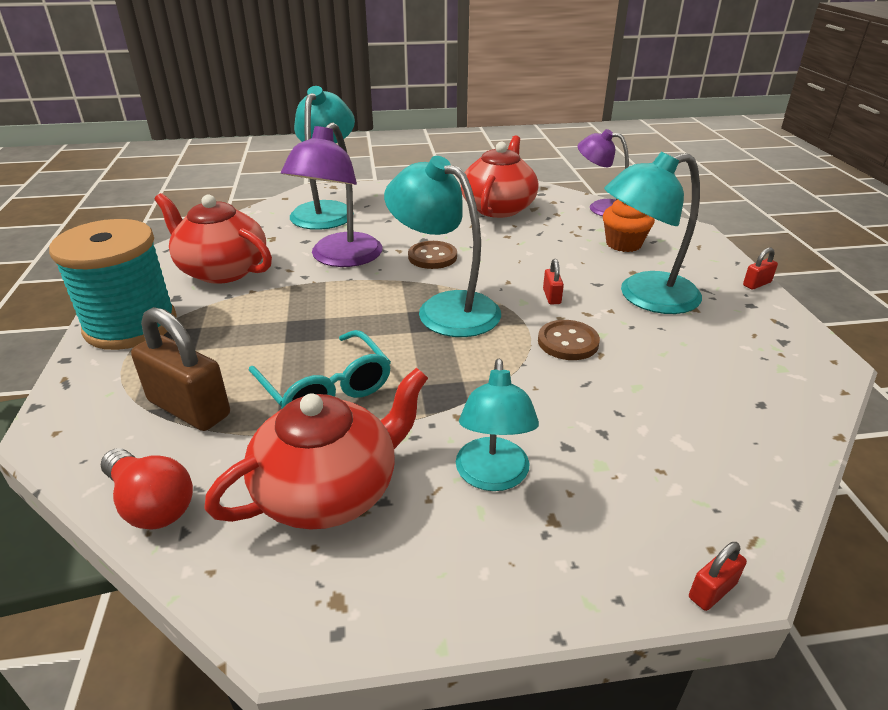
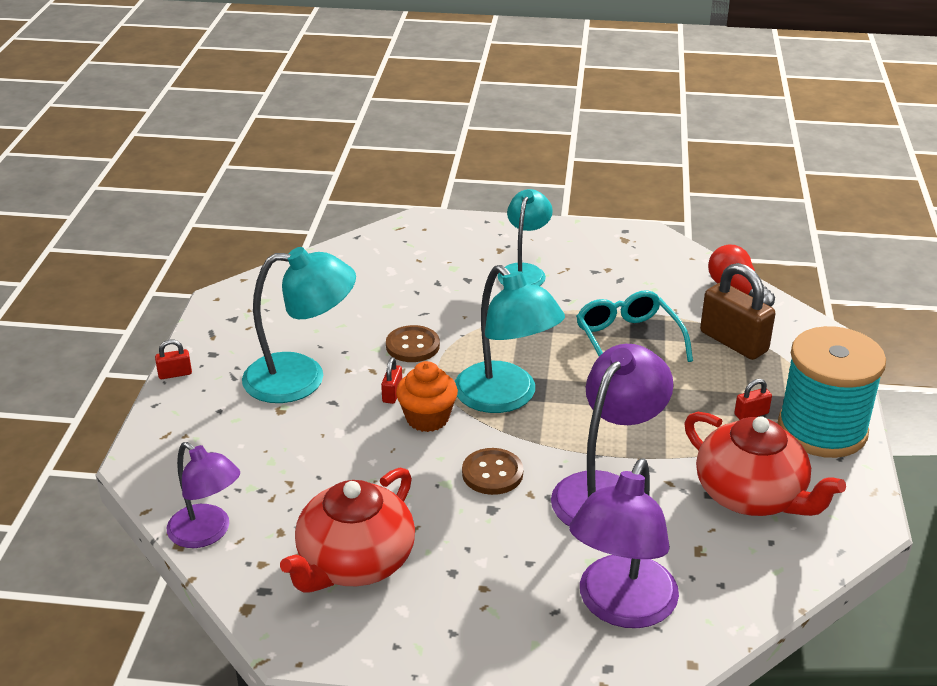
camera: 165 degrees left, 0 degrees up
red teapot [204,368,428,530] -> none
turquoise lamp [290,86,355,230] -> purple lamp [569,459,679,628]
orange cupcake [603,199,655,252] -> orange cupcake moved to [396,361,458,432]
red padlock [689,542,747,611] -> red padlock moved to [734,379,772,420]

